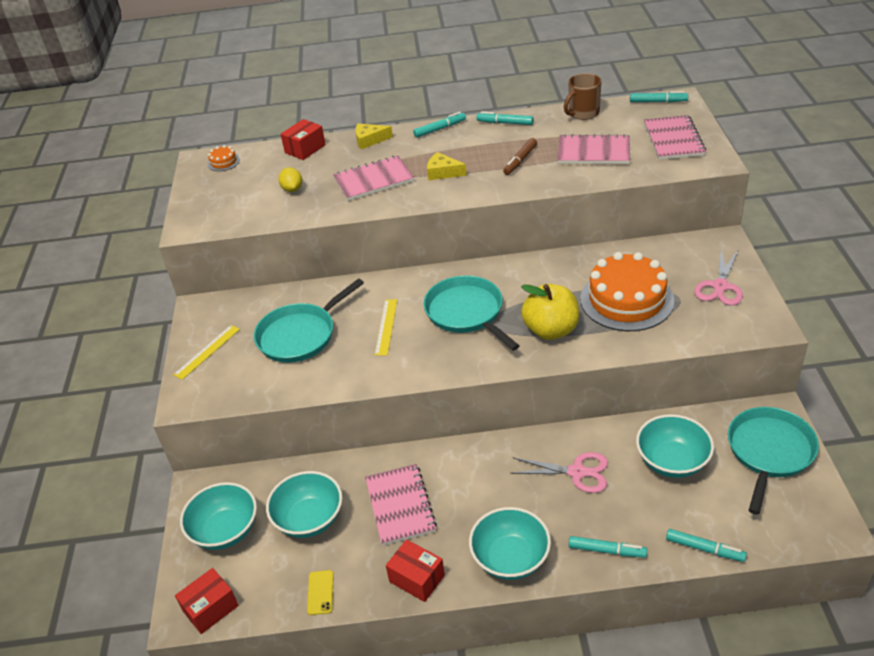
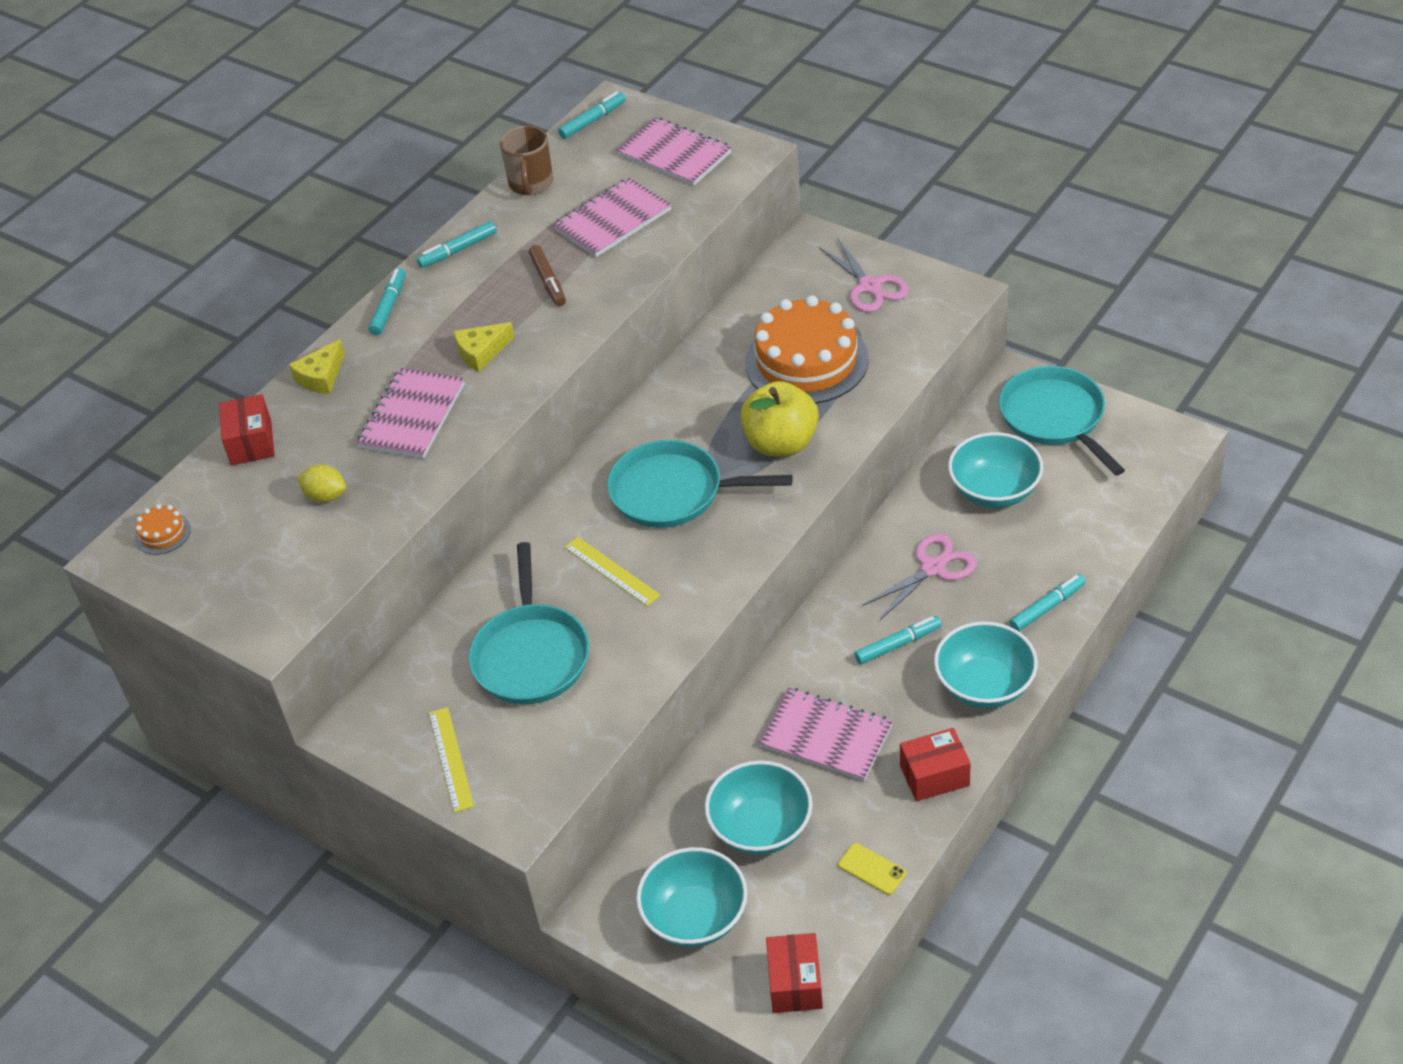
camera: 50 degrees left, 5 degrees up
turquoise marker [666,529,747,562] -> turquoise marker moved to [854,616,942,664]

